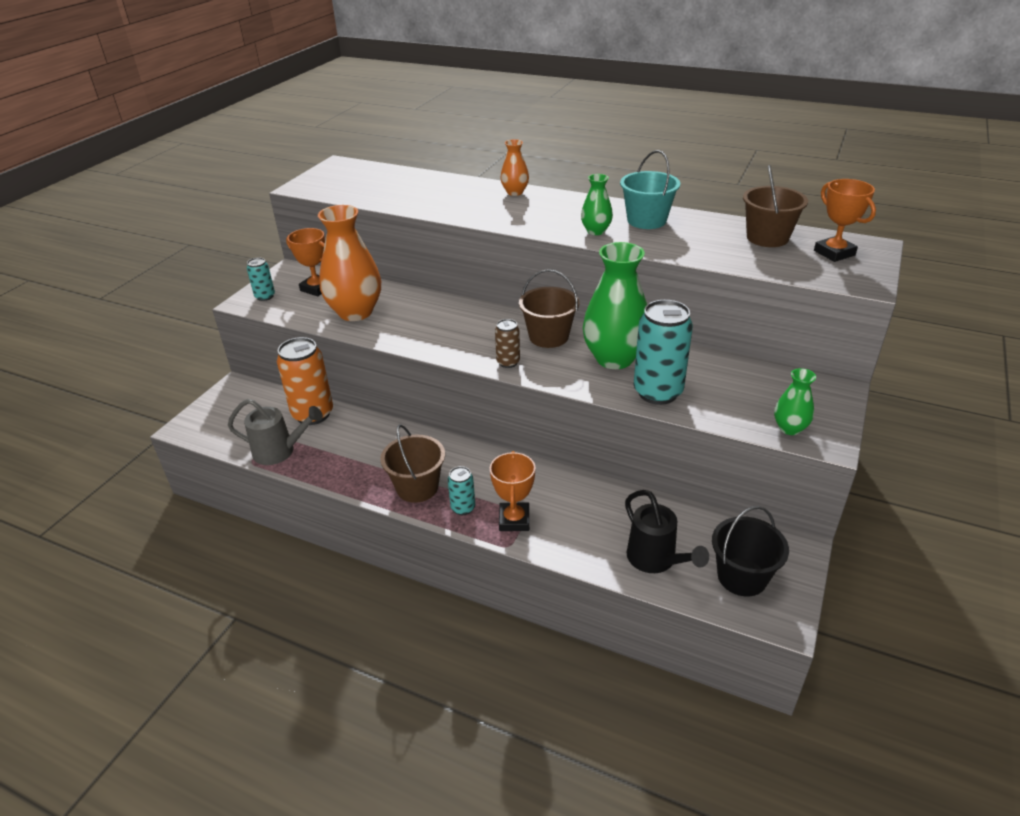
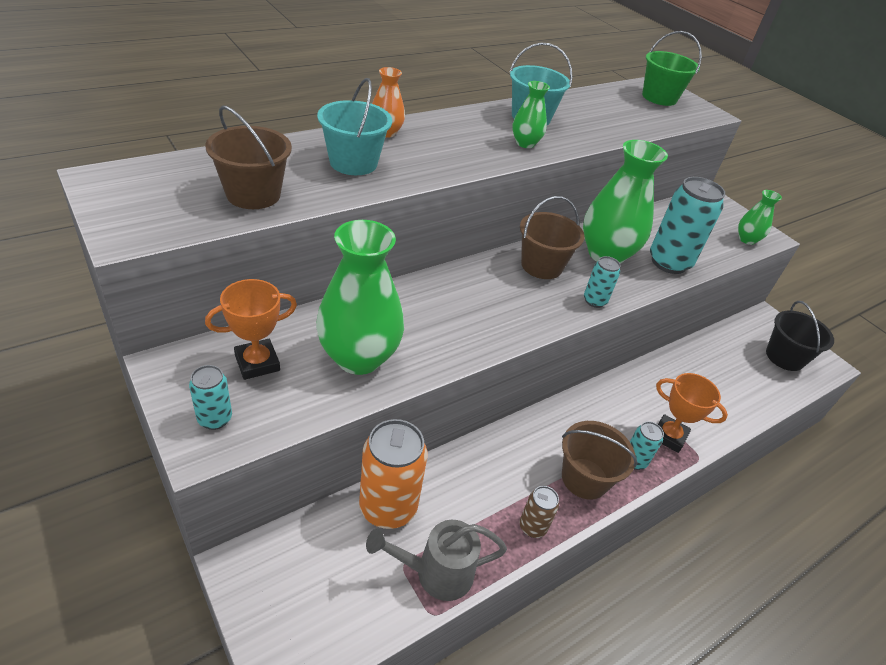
camera: 65 degrees left, 5 degrees up
grey watering can [228,399,323,465] -> grey watering can turned 135 degrees counterclockwise [366,520,507,601]
orange vase [318,205,381,321] -> green vase [316,220,404,375]
brown can [495,319,520,368] -> brown can moved to [520,486,559,538]
black watering can [625,490,709,573] -> none
brown bucket [743,165,808,247] -> brown bucket moved to [205,106,292,209]
orange trophy [814,179,876,262] -> green bucket [642,31,702,106]
none -> turquoise bucket [317,78,392,175]
none -> turquoise can [584,256,621,308]

